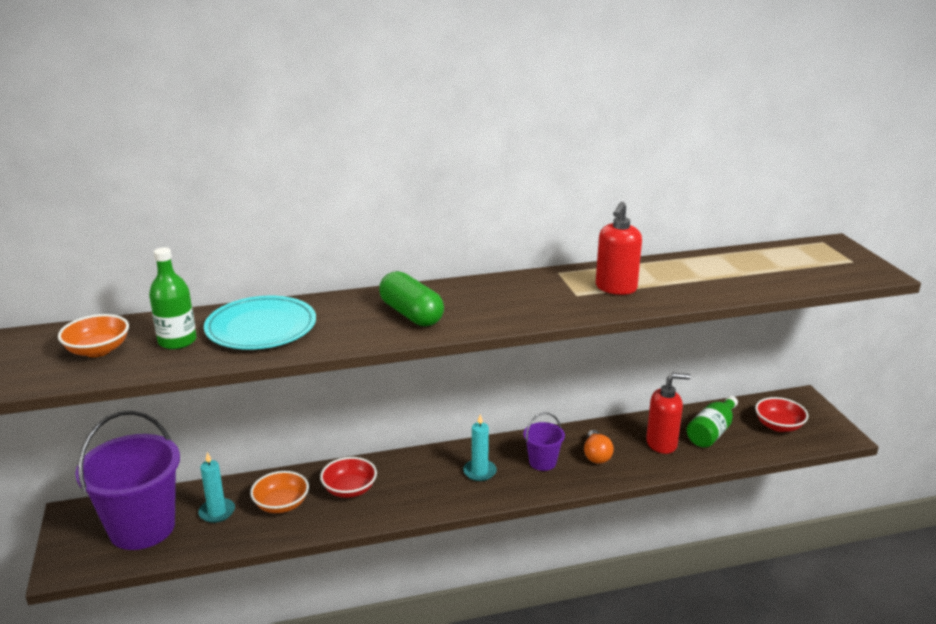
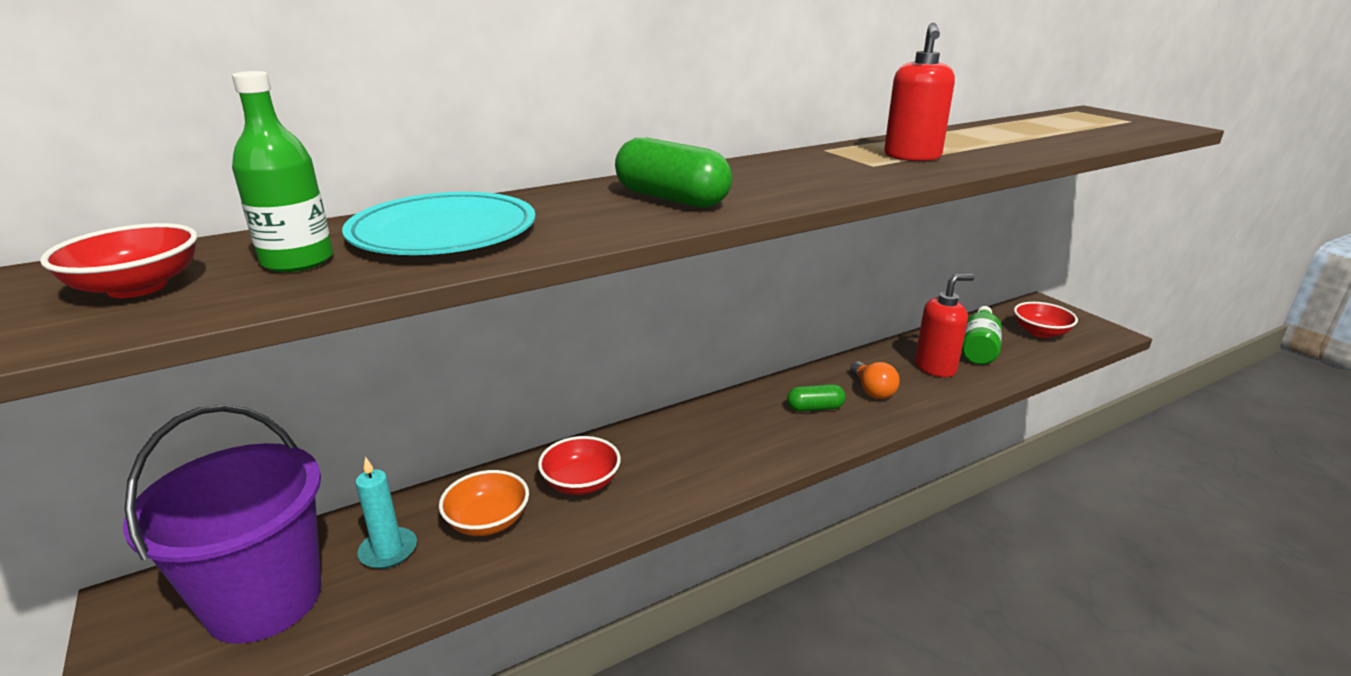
camera: 15 degrees left, 0 degrees up
orange bowl [58,314,129,357] -> red bowl [40,223,198,298]
turquoise candle [463,414,497,481] -> none
purple bucket [523,412,565,471] -> green capsule [787,384,846,412]

